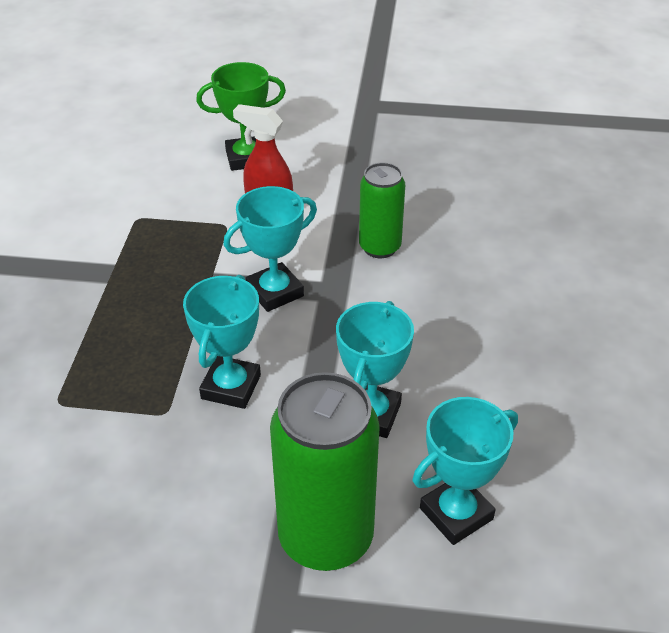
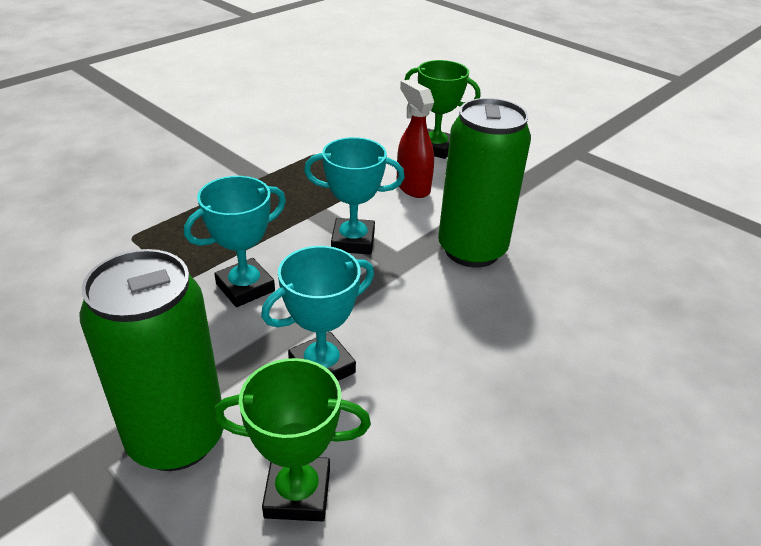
camera: 35 degrees right, 5 degrees down
green can [359,163,405,258] -> green can [438,98,531,267], size x1.67
turquoise trophy [413,397,518,545] -> green trophy [214,358,371,521]

